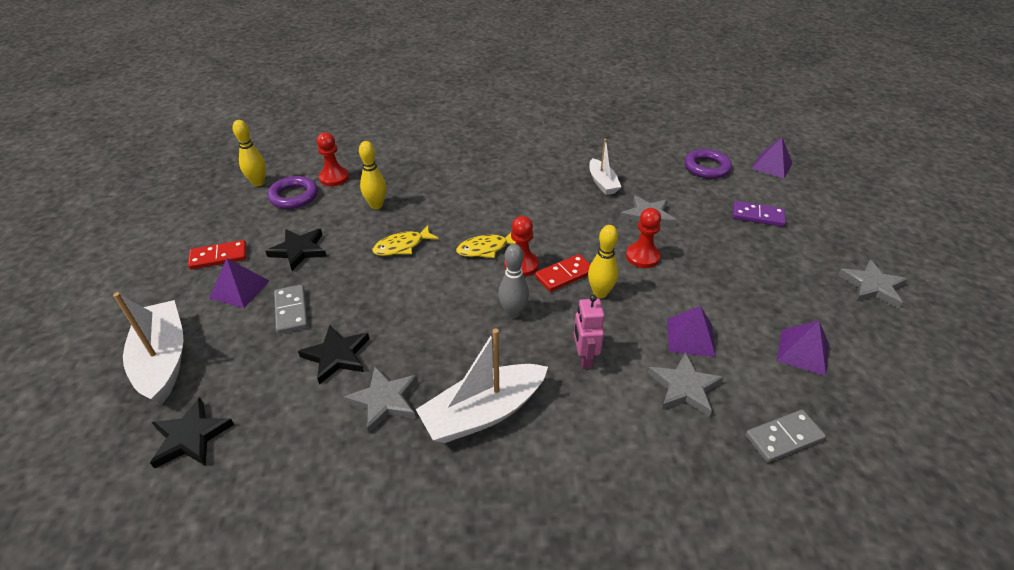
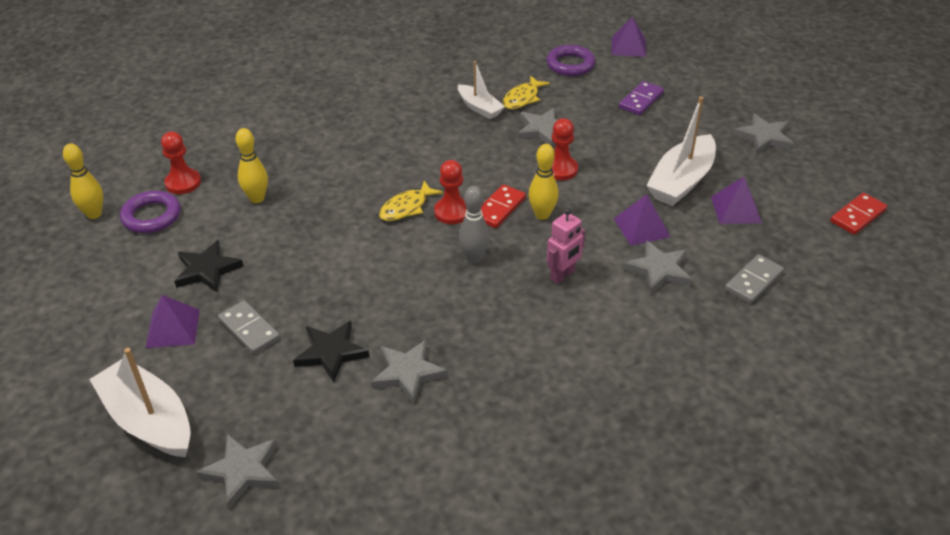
camera: 25 degrees left, 0 degrees up
black star [150,398,234,469] -> grey star [196,434,279,509]
red domino [188,240,247,270] -> red domino moved to [830,193,887,235]
yellow fish [372,225,439,256] -> yellow fish moved to [503,76,550,109]
white boat [416,329,548,443] -> white boat moved to [646,96,716,206]
pink robot [574,295,605,369] -> pink robot turned 105 degrees counterclockwise [547,208,585,284]
purple domino [733,201,786,227] -> purple domino turned 45 degrees counterclockwise [619,81,664,115]

